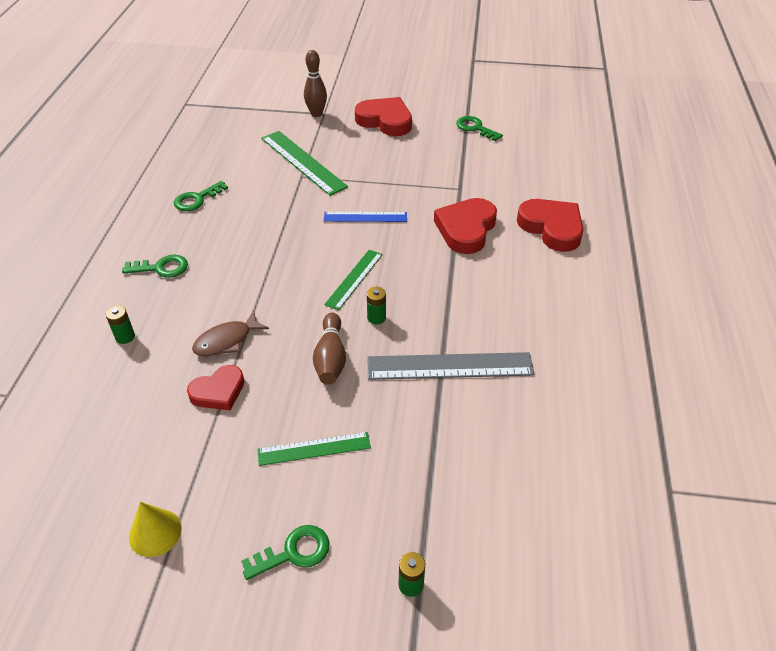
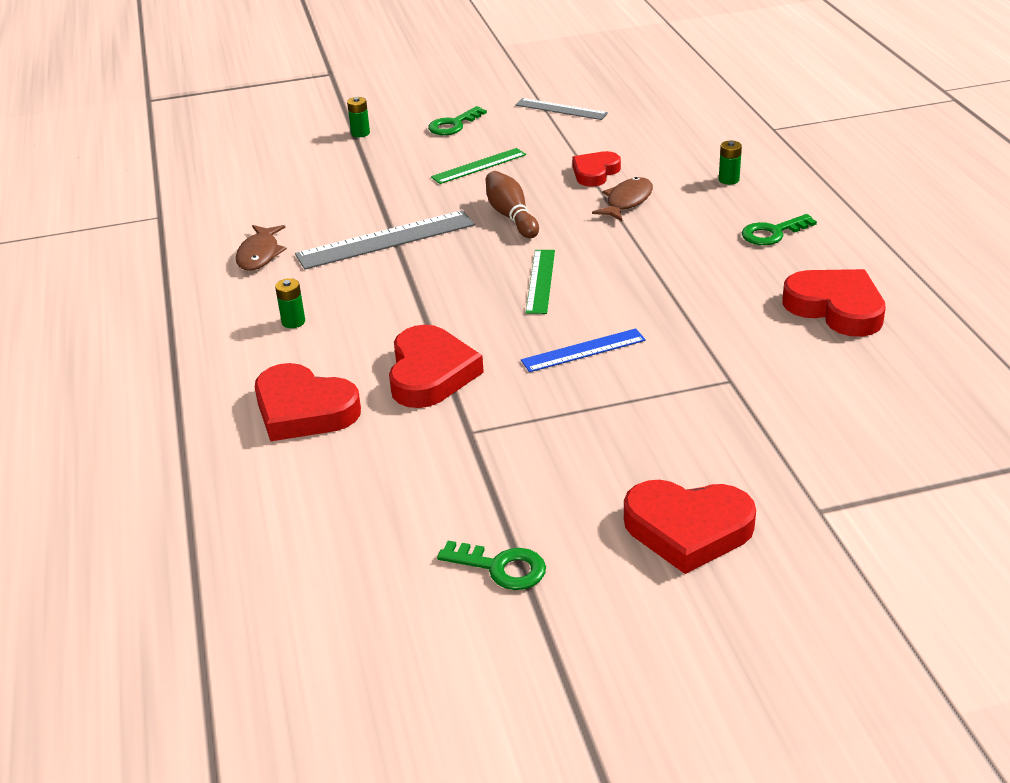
camera: 160 degrees right, 10 degrees down
yellow cone [129,502,182,557] -> grey ruler [515,98,608,120]
green key [174,181,228,211] -> red heart [782,269,886,337]
green ruler [261,131,348,196] -> none
brown bowling pin [304,50,327,117] -> none
green battery [367,287,386,324] -> green battery moved to [275,278,305,328]
none -> brown fish [236,225,287,271]

